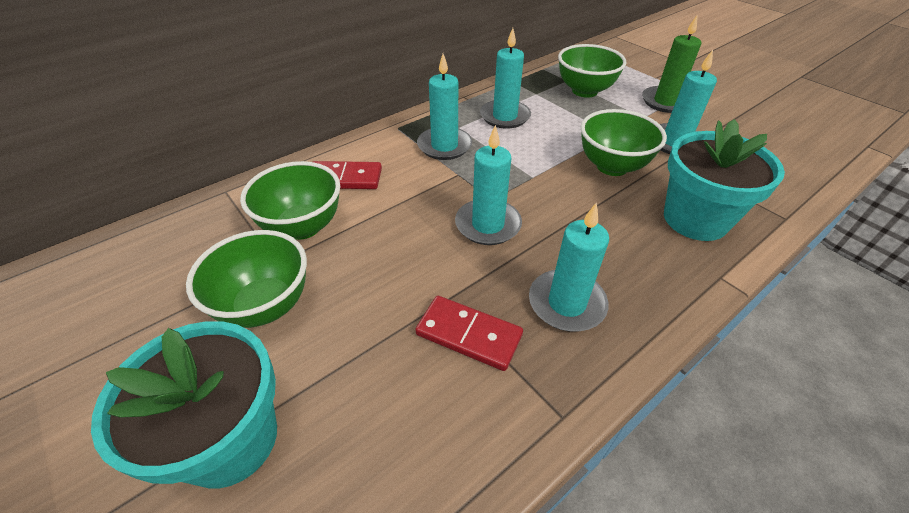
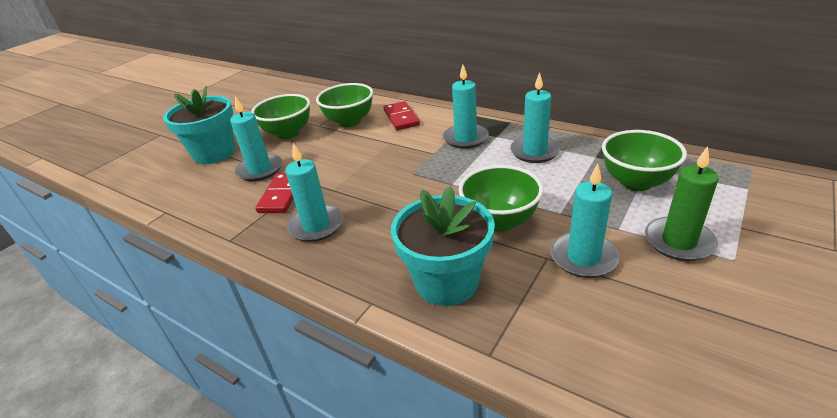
camera: 75 degrees right, 10 degrees down
turquoise candle [455,125,522,245] -> turquoise candle moved to [230,97,282,181]

